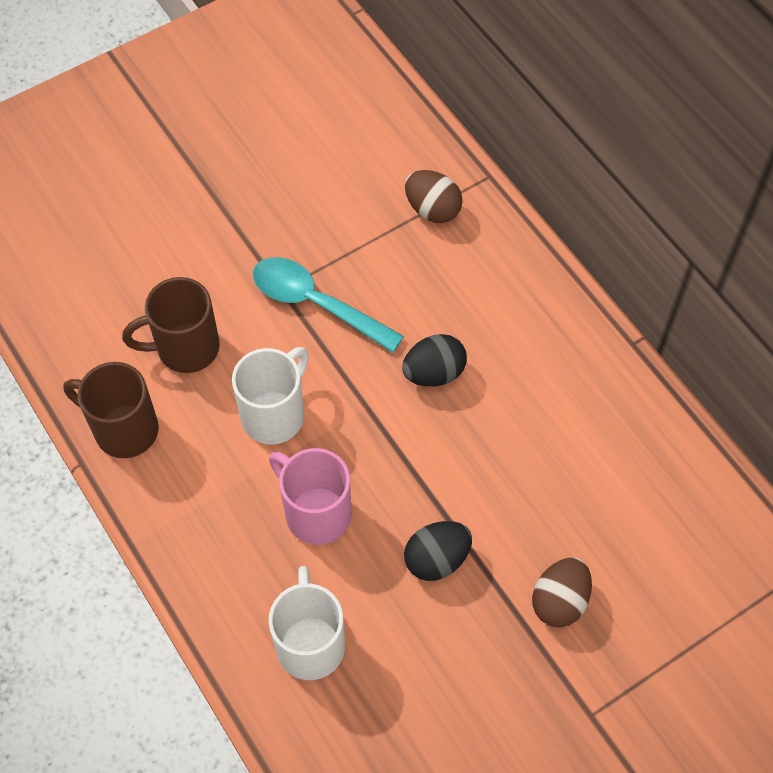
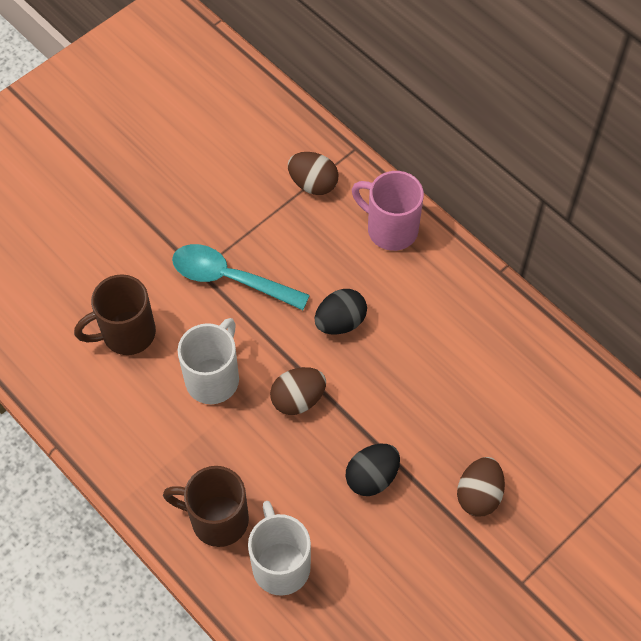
camera: 10 degrees left, 0 degrees up
brown mug [63,362,159,458] -> brown mug moved to [163,466,249,547]
pink mug [269,448,352,545] -> pink mug moved to [352,171,424,251]
none -> brown egg [270,367,326,415]

